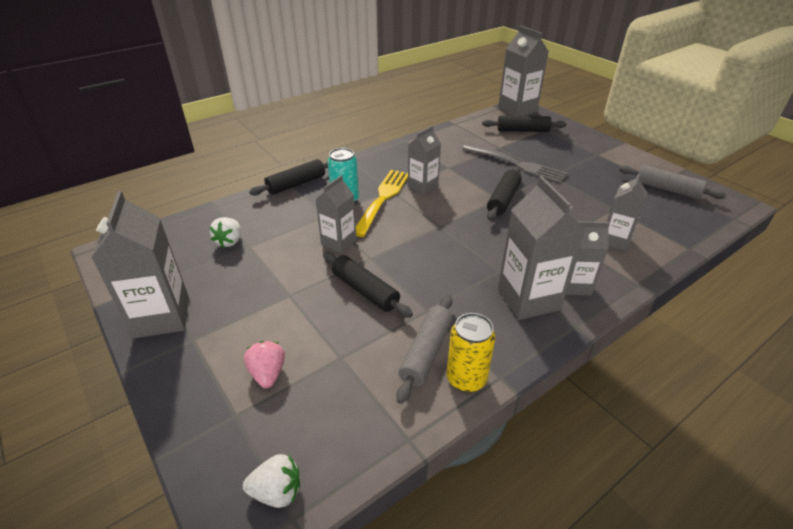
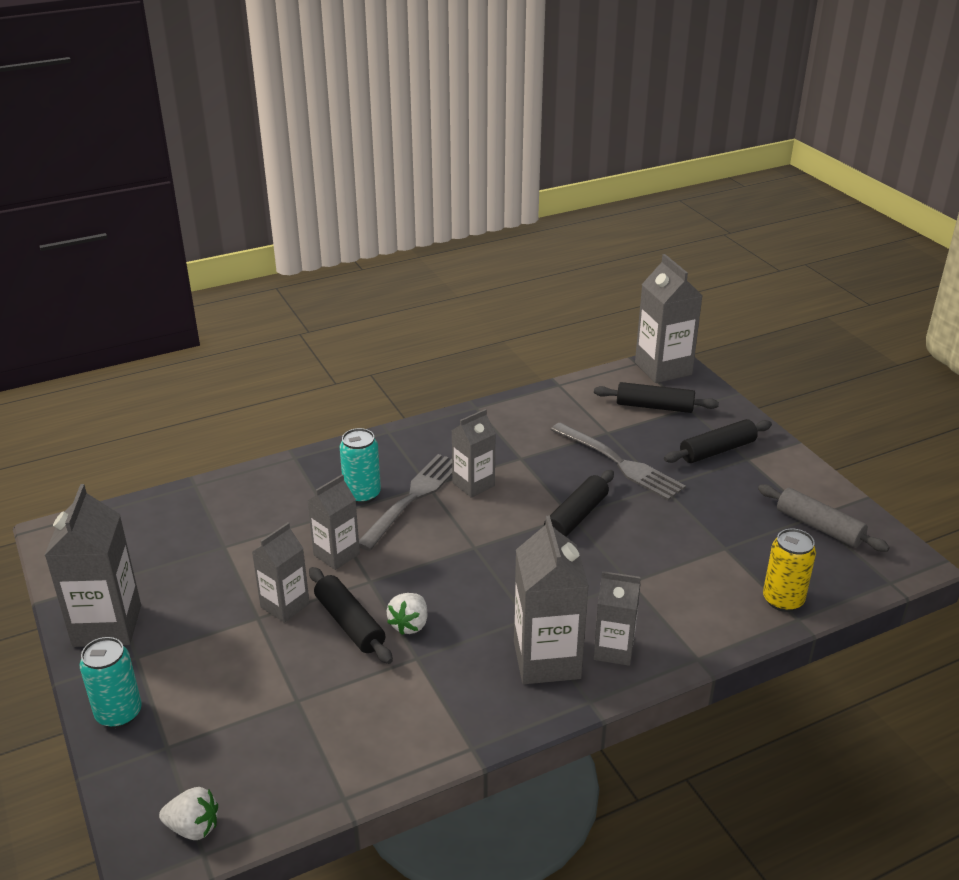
camera: 10 degrees right, 5 degrees down
white strawberry [210,217,241,248] -> white strawberry moved to [387,593,428,635]
pink strawberry [244,341,285,388] -> none
black rolling pin [249,159,328,196] -> black rolling pin moved to [664,419,772,463]
yellow fork [356,170,408,237] -> grey fork [359,454,452,551]
grey rolling pin [396,295,452,404] -> none
yellow can [447,313,496,392] -> yellow can moved to [763,529,816,612]
grey carton [607,174,648,252] -> grey carton moved to [252,522,310,623]
none -> turquoise can [80,637,142,728]

